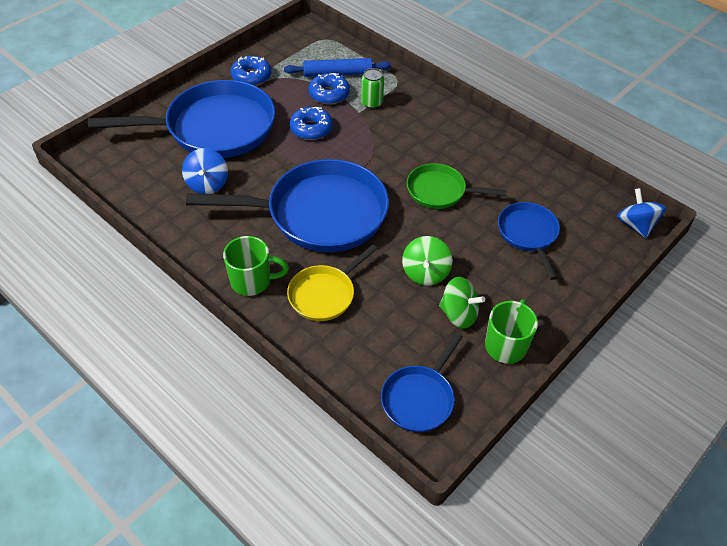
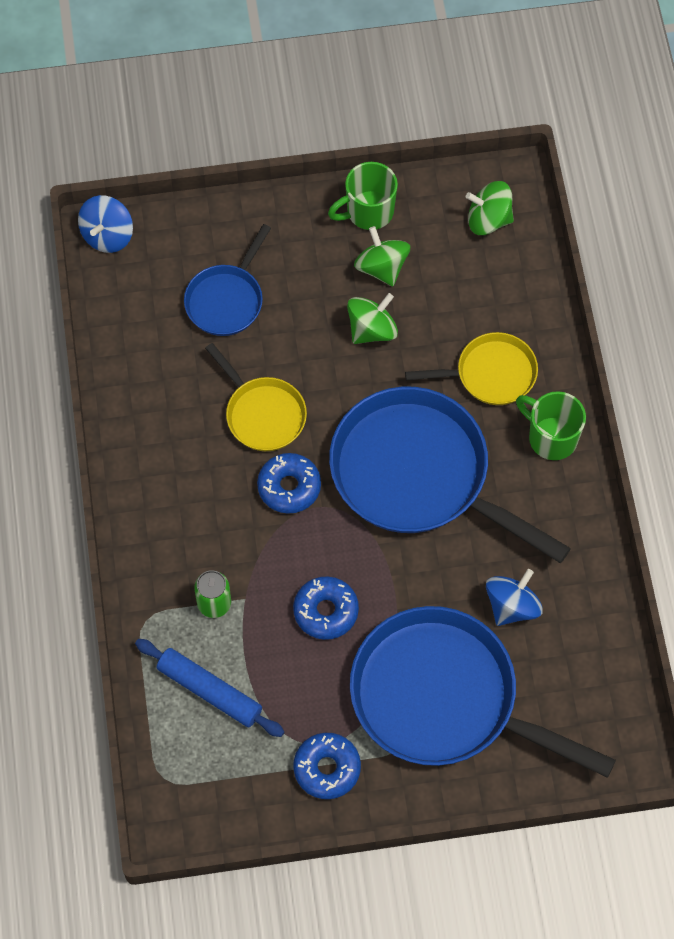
camera: 140 degrees left, 15 degrees up
blue donut [308,73,350,105] -> blue donut moved to [257,453,321,514]
blue pan [381,333,463,432] -> green spinning top [466,181,514,235]
green pan [407,163,506,209] -> yellow pan [205,343,307,451]

